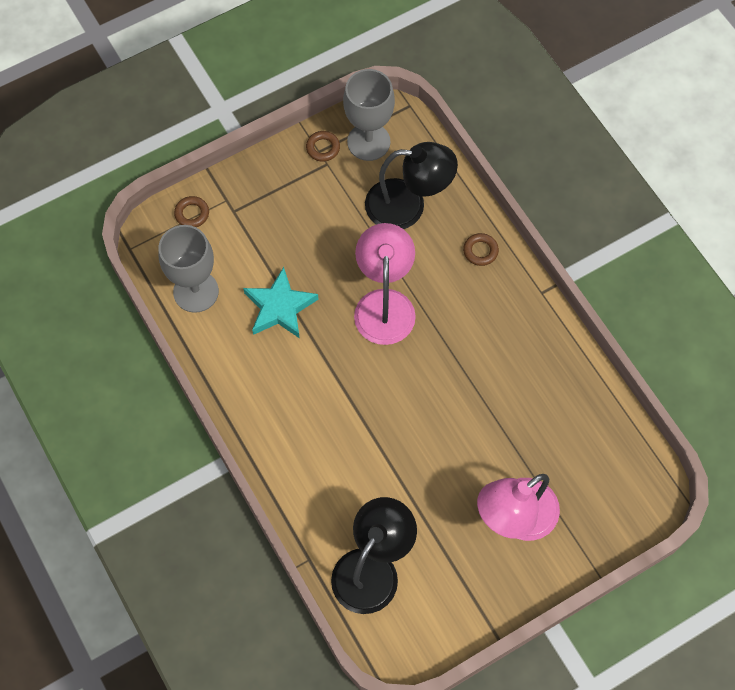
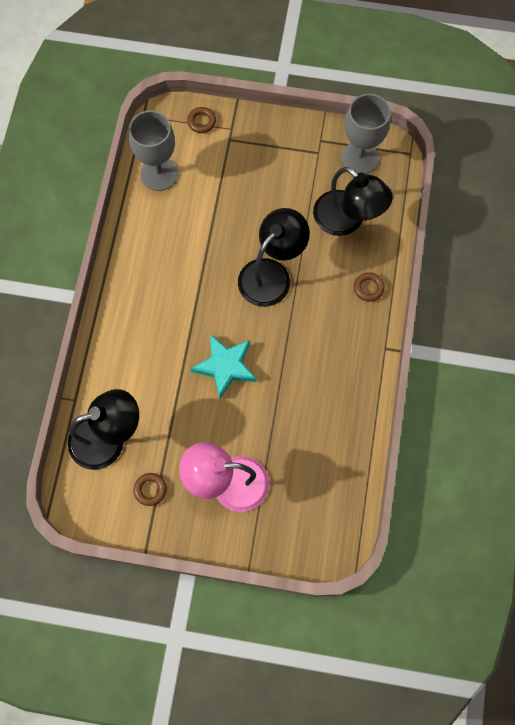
camera: 40 degrees right, 5 degrees up
turquoise star [243,267,319,339] -> turquoise star moved to [191,334,257,399]
brown ring [306,131,340,162] -> brown ring moved to [133,473,167,506]
pink lamp [354,223,416,345] -> black lamp [238,208,310,307]

